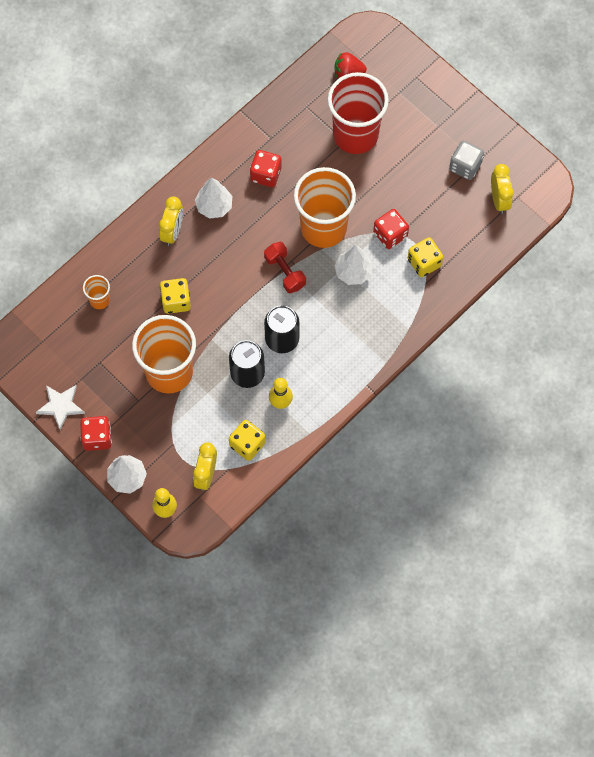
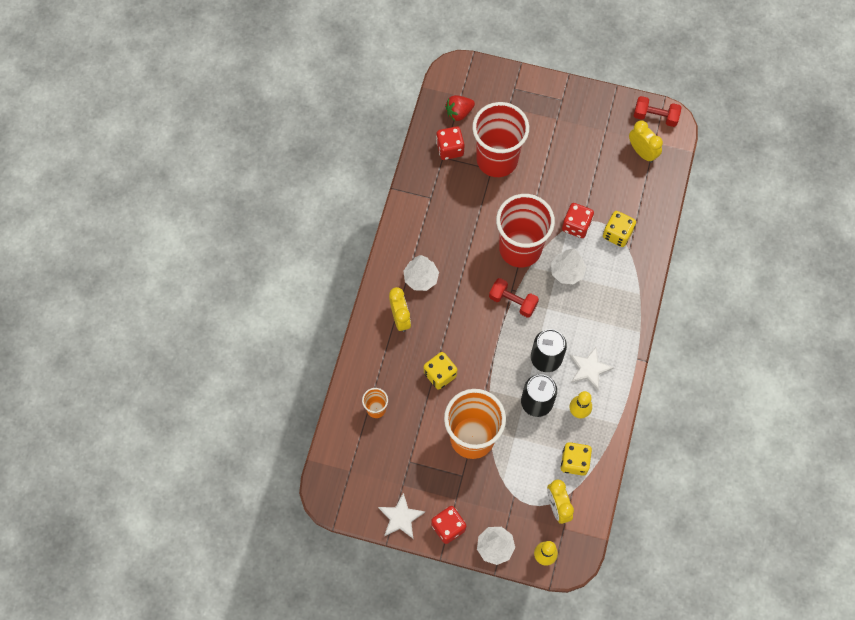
camera: 30 degrees left, 0 degrees up
red dice [250,150,282,187] -> red dice moved to [436,126,465,160]
orange cup [294,167,356,248] -> red cup [496,194,555,268]
grey dice [449,141,484,180] -> none
none -> white star [570,347,614,390]
none -> red dumbbell [634,96,682,127]

